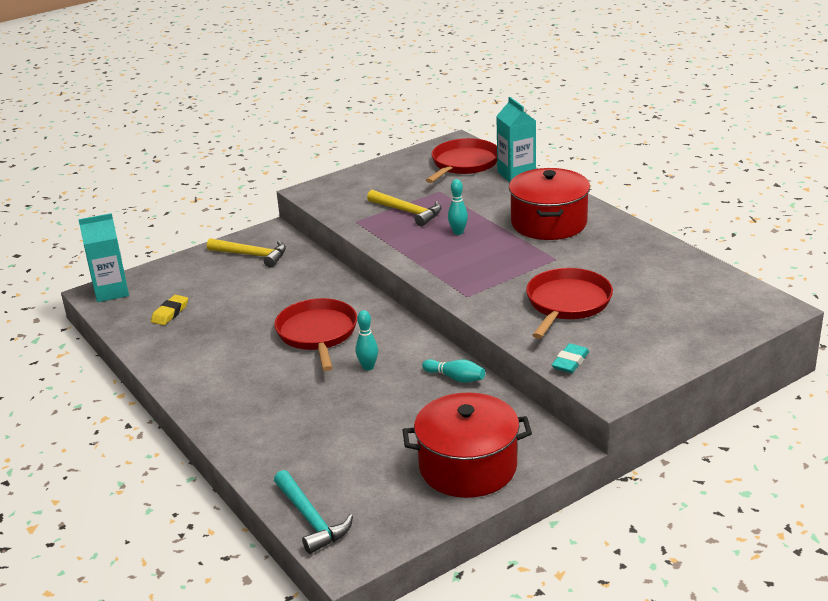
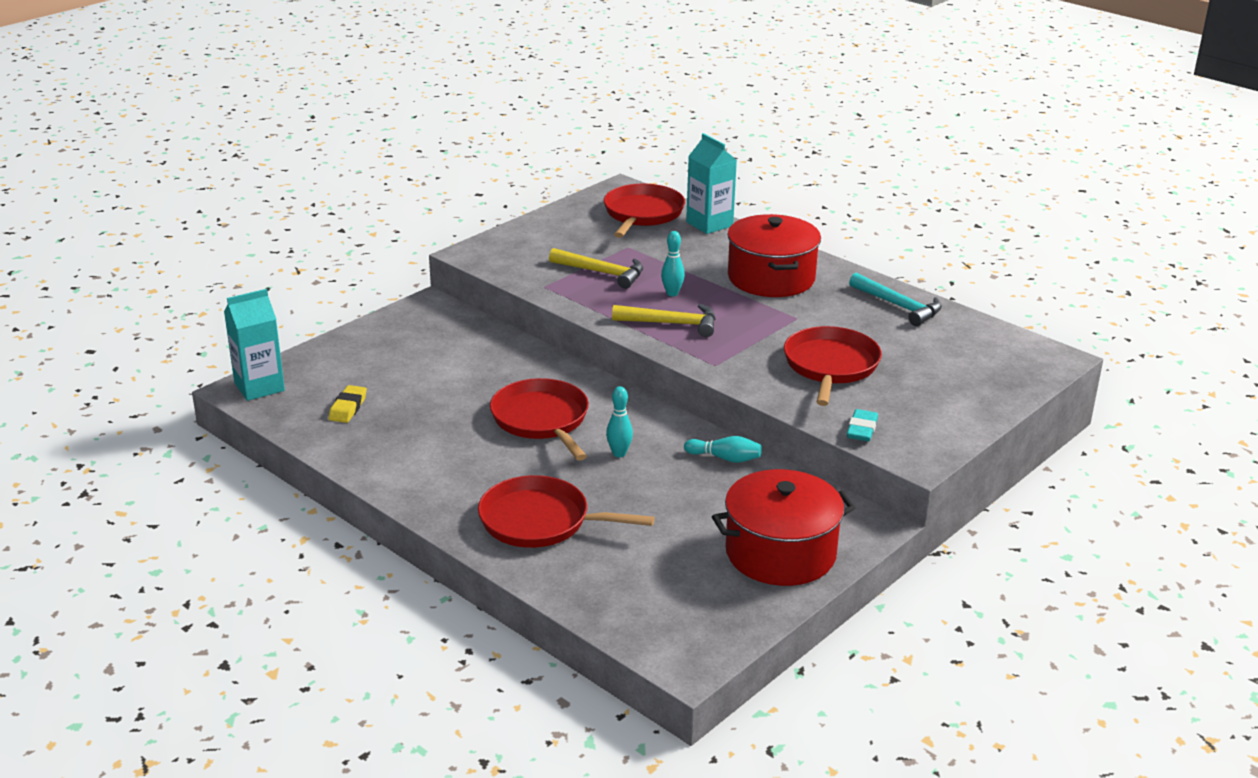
camera: 15 degrees left, 0 degrees up
yellow hammer [207,238,286,268] -> yellow hammer moved to [612,304,716,337]
turquoise hammer [274,470,353,554] -> turquoise hammer moved to [849,273,942,326]
none -> red pan [478,475,655,548]

